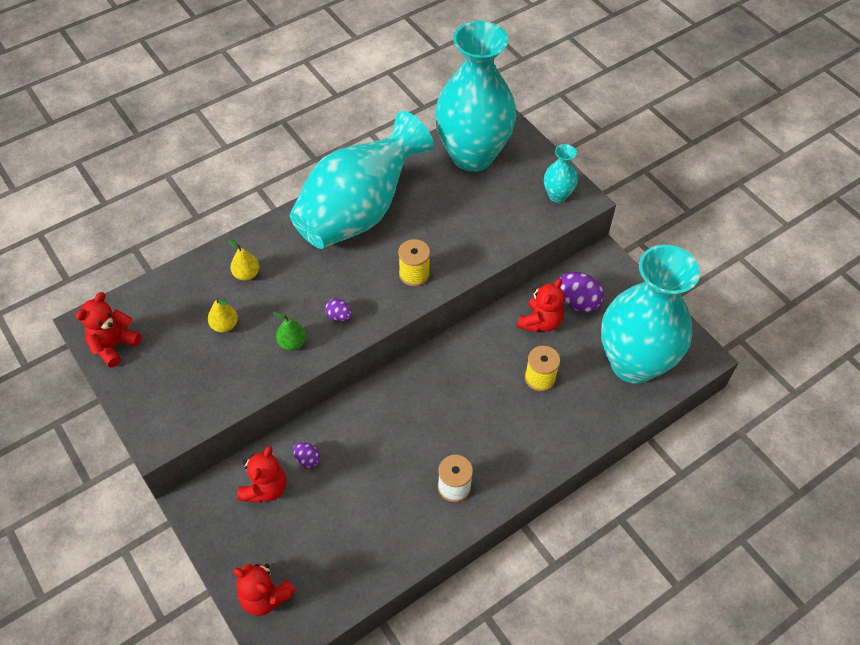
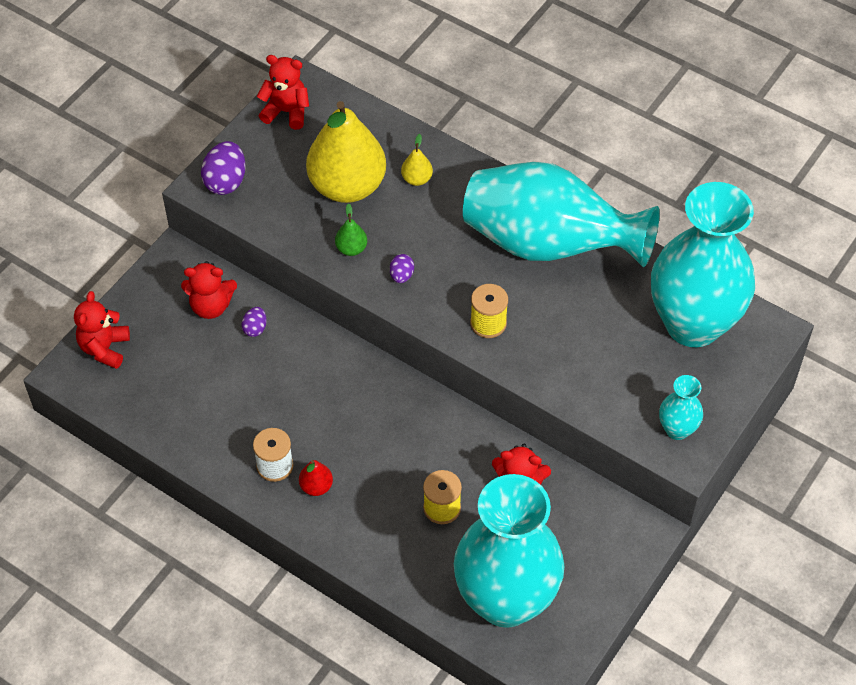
camera: 70 degrees right, 0 degrees up
yellow pear [208,298,238,332] -> yellow pear [306,101,386,203], size x2.50
purple egg [559,272,604,313] -> purple egg moved to [201,141,246,195]
none -> red pear [299,460,333,496]

